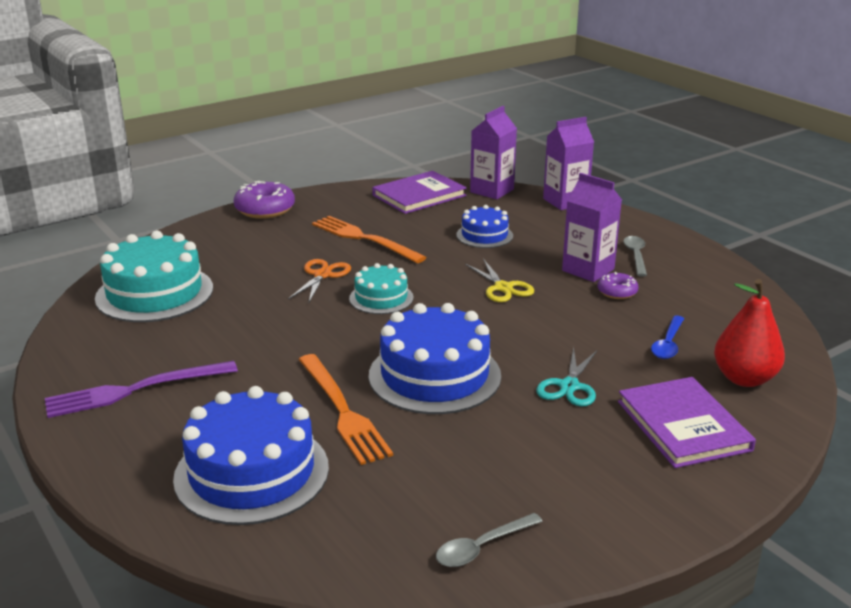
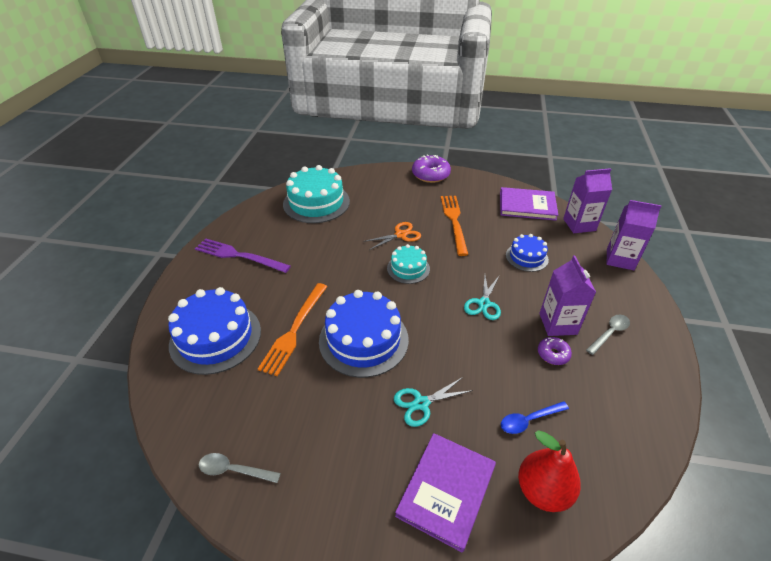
camera: 45 degrees right, 15 degrees up
yellow scissors [465,259,534,302] -> turquoise scissors [464,275,501,320]

